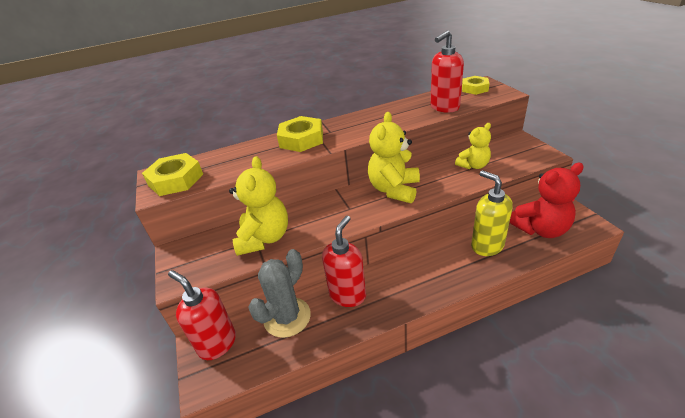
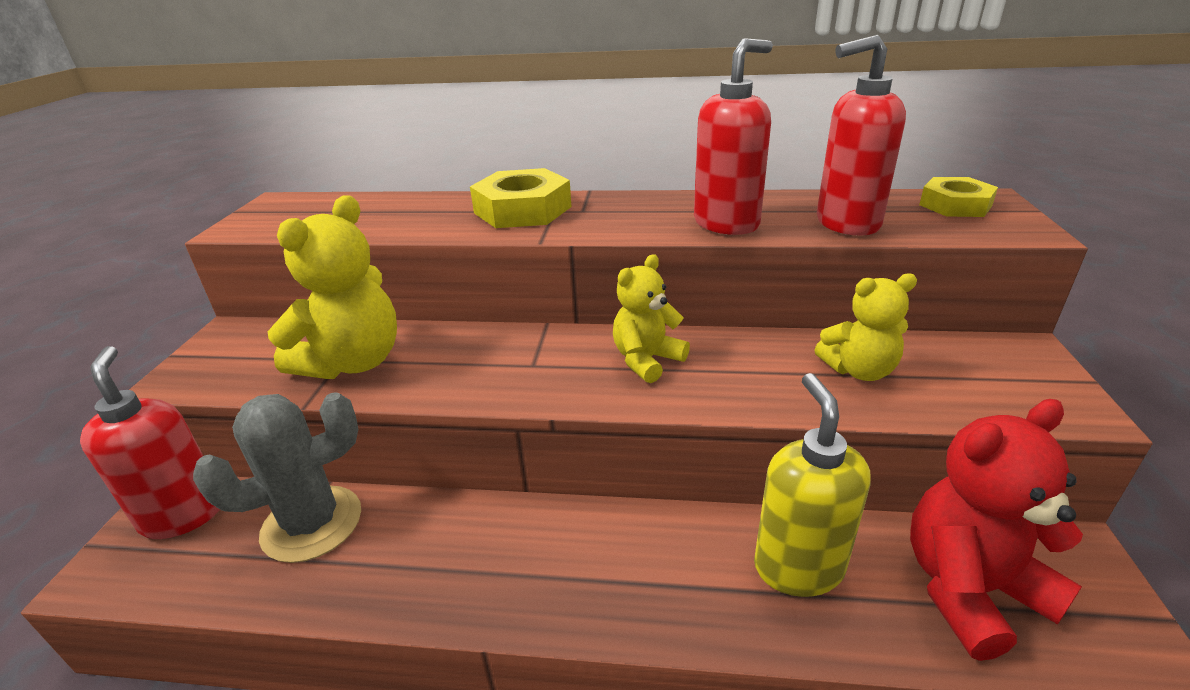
camera: 25 degrees right, 5 degrees down
yellow nut [142,153,203,196] -> none
red soap dispenser [322,215,366,307] -> red soap dispenser moved to [694,38,773,235]
yellow teddy bear [368,112,420,203] -> yellow teddy bear [613,254,690,383], size x0.62
red teddy bear [509,163,584,238] -> red teddy bear turned 150 degrees clockwise [910,399,1083,661]

